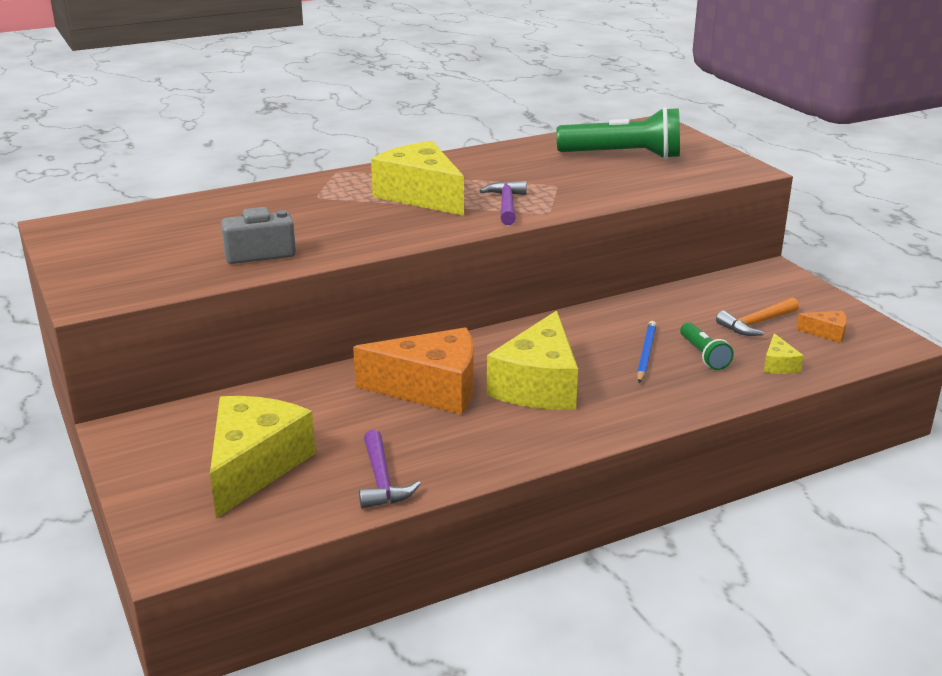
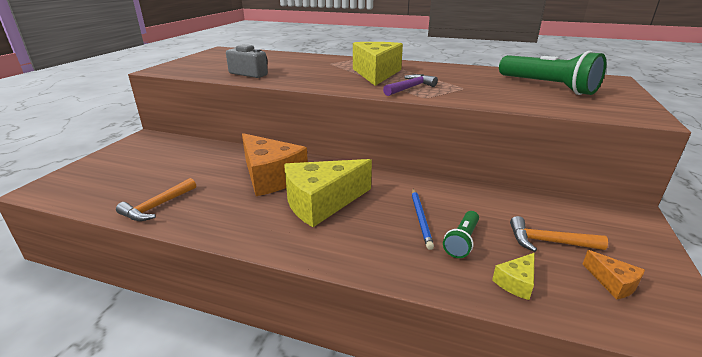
camera: 45 degrees right, 0 degrees up
yellow cheese [210,396,316,518] -> none
purple hammer [359,430,421,509] -> orange hammer [116,178,196,221]
blue pencil [637,321,656,383] -> blue pencil turned 120 degrees clockwise [412,189,434,250]

